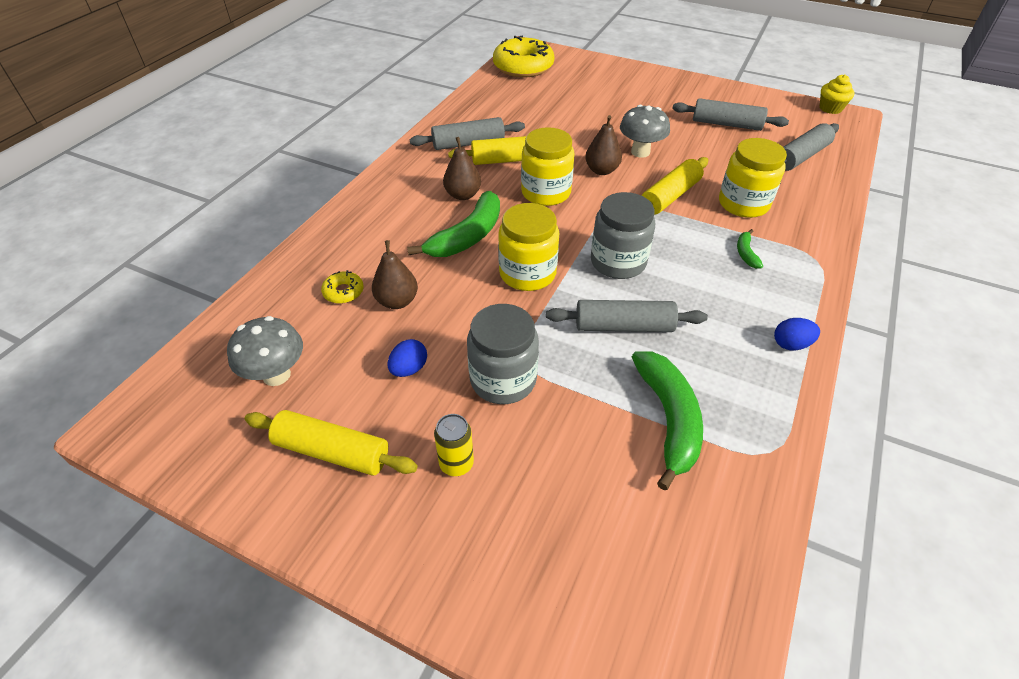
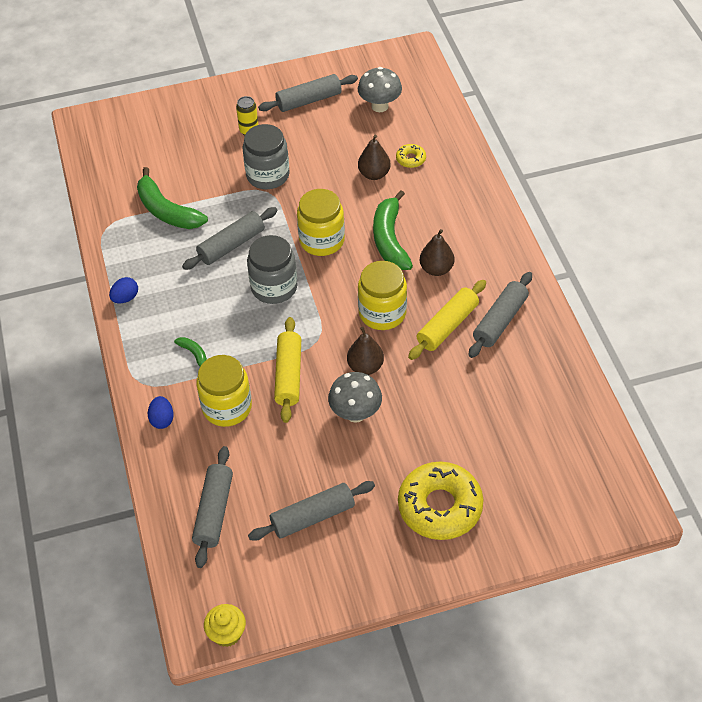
camera: 140 degrees right, 5 degrees up
yellow rolling pin [245,410,418,476] -> grey rolling pin [258,74,358,112]
blue egg [388,339,427,377] -> blue egg moved to [148,396,174,429]
yellow donut [493,35,554,77] -> yellow donut moved to [398,462,484,540]

